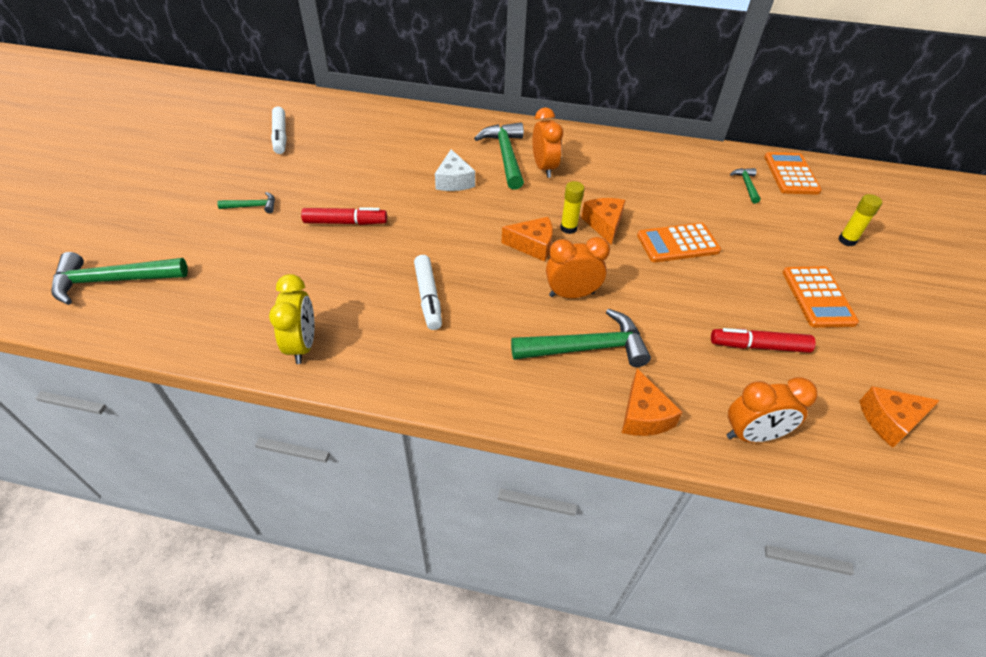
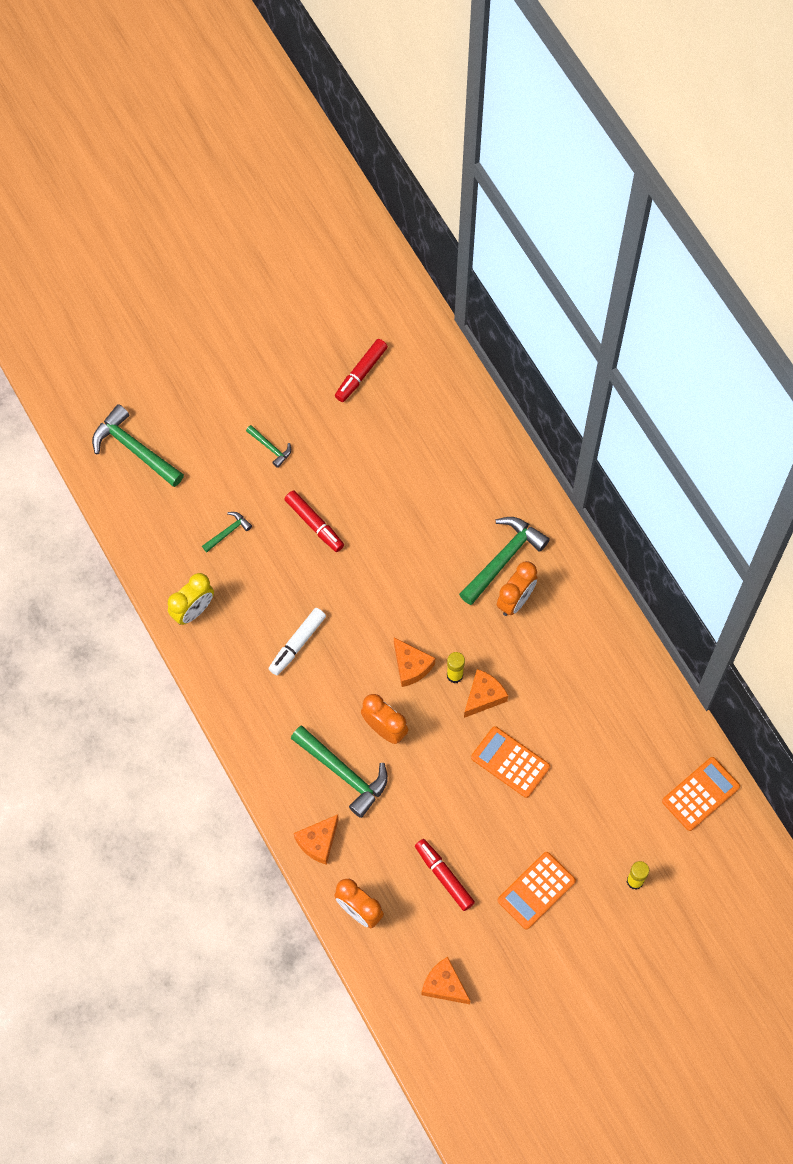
camera: 50 degrees right, 20 degrees up
white marker [271,106,287,154] -> red marker [335,339,388,402]
white cheese [435,149,475,191] -> none
green hammer [730,168,760,203] -> green hammer moved to [202,512,252,552]

